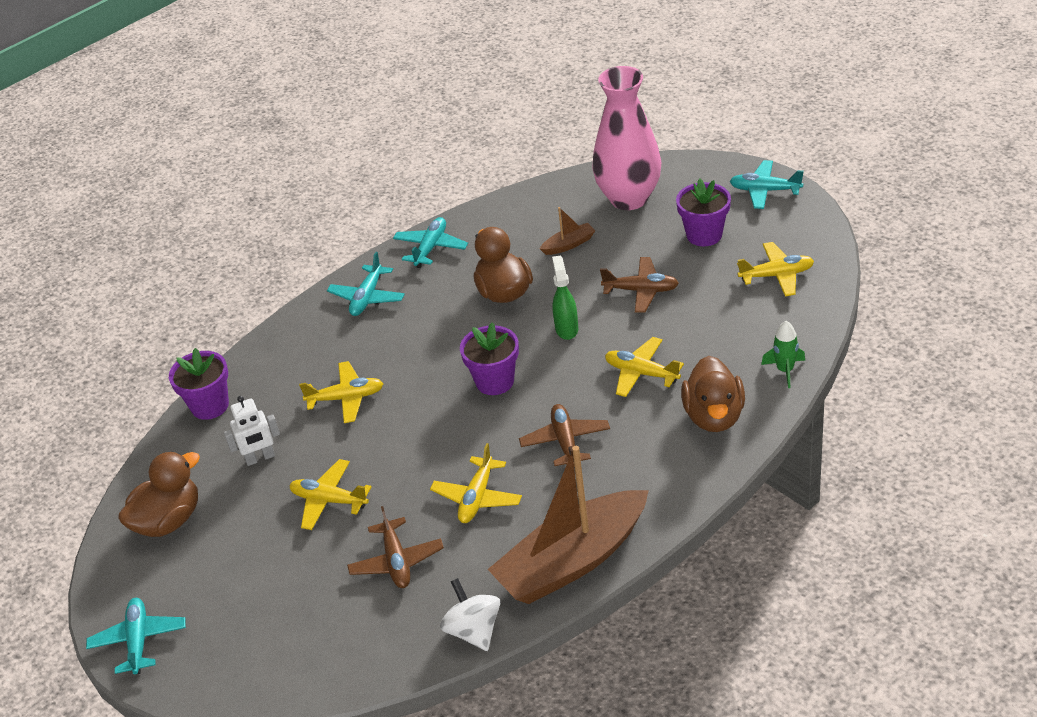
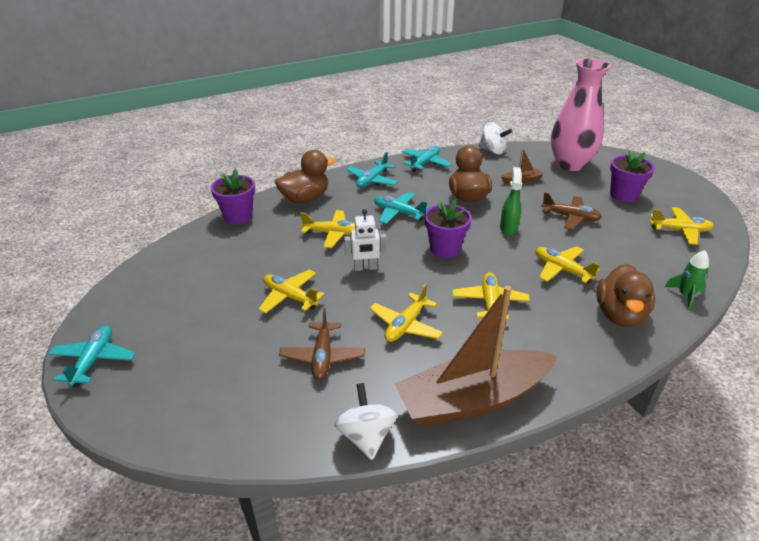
camera: 10 degrees right, 5 degrees down
brown duck [118,451,200,537] -> brown duck moved to [275,150,335,203]
white robot [224,396,280,466] -> white robot moved to [344,209,386,271]
brown plane [519,404,610,468] -> yellow plane [452,272,530,319]
turquoise plane [730,160,804,209] -> turquoise plane moved to [374,192,429,224]
none -> white spinning top [478,122,512,155]

